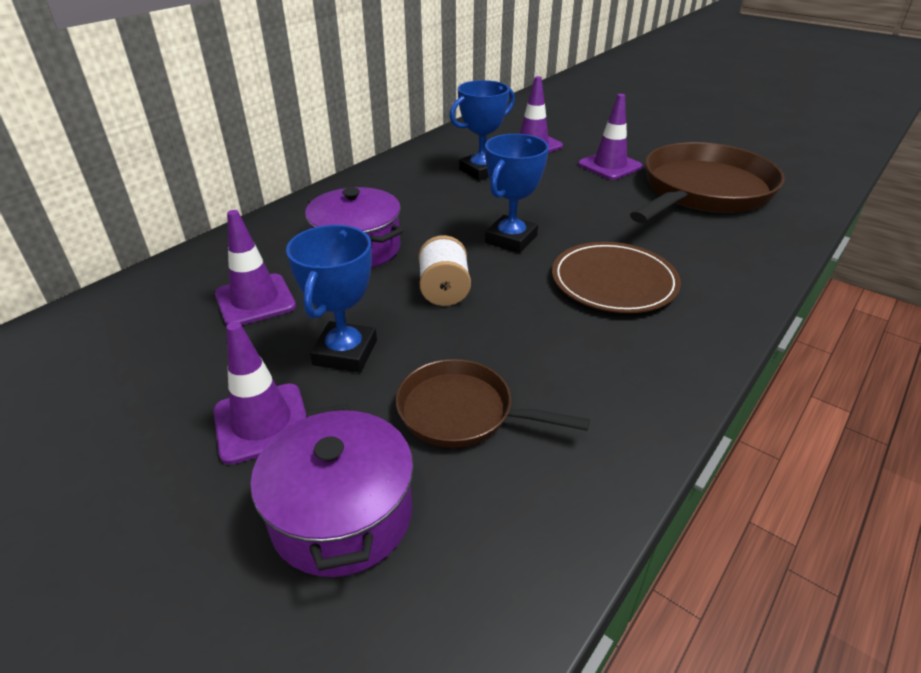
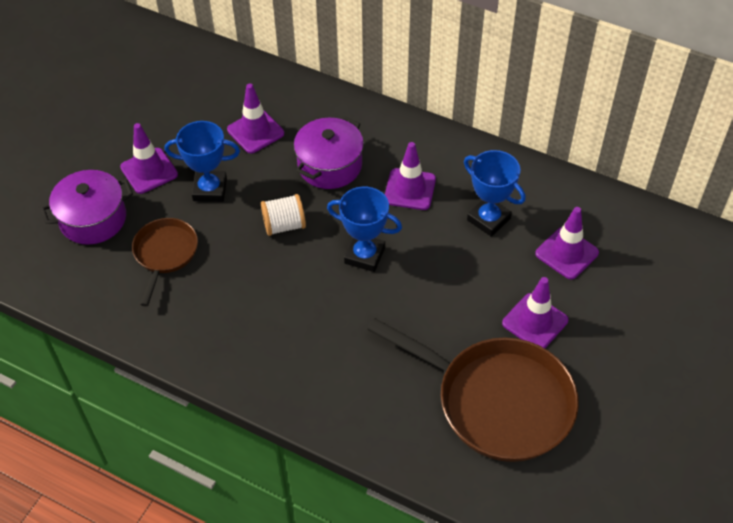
camera: 80 degrees right, 15 degrees up
brown plate [552,242,681,313] -> none
none -> purple traffic cone [385,142,436,210]

